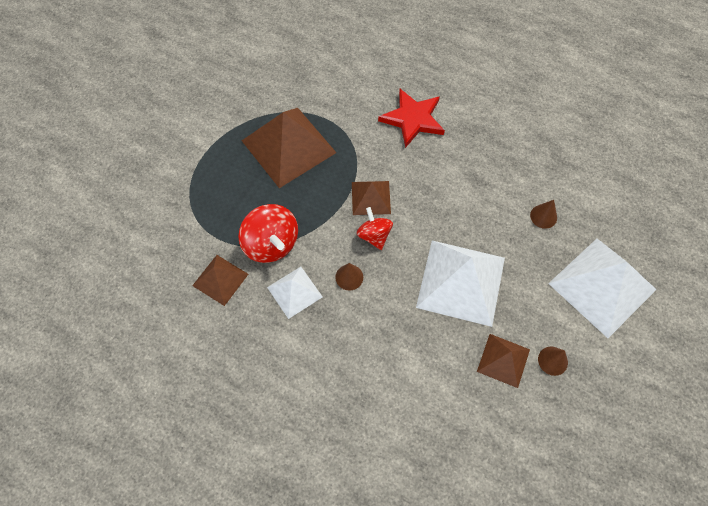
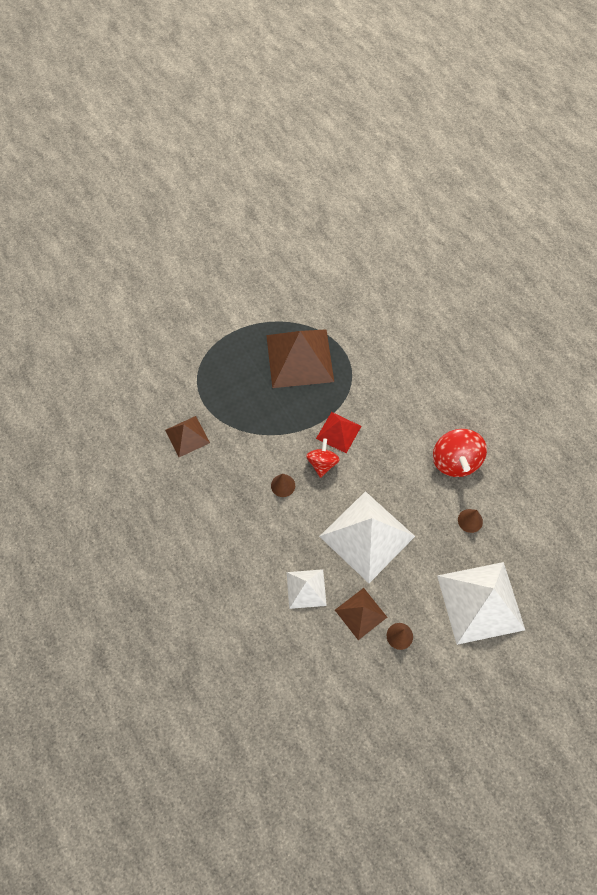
camera: 30 degrees right, 0 degrees up
red spinning top [238,204,298,263] -> red spinning top moved to [433,429,487,477]
white pyramid [267,267,323,319] -> white pyramid moved to [287,569,327,609]
brown pyramid [352,181,391,215] -> red pyramid [316,412,361,453]
red star [378,89,445,148] -> none

